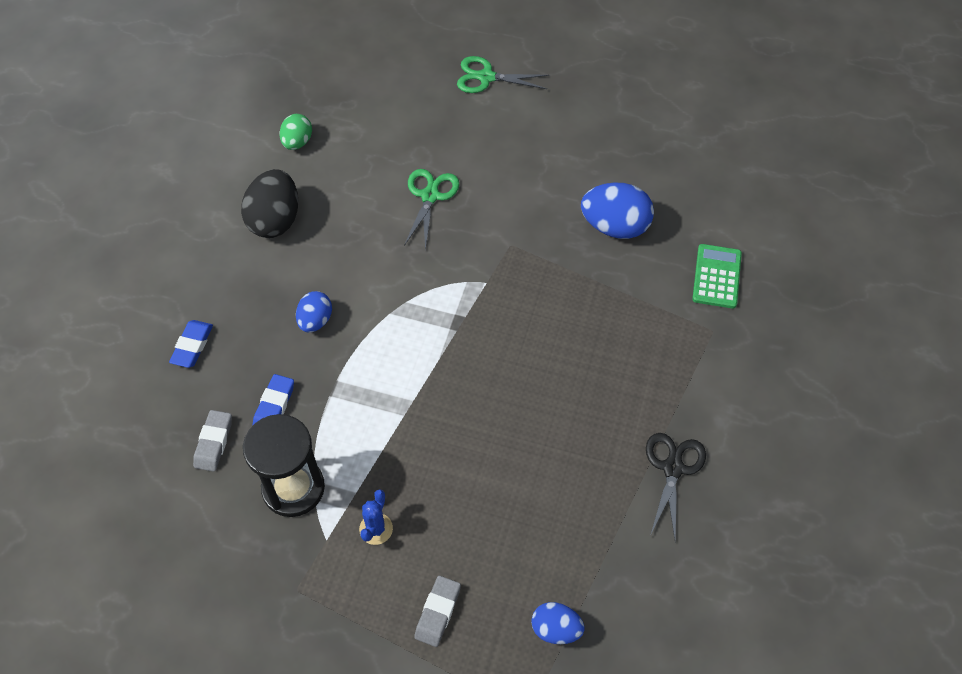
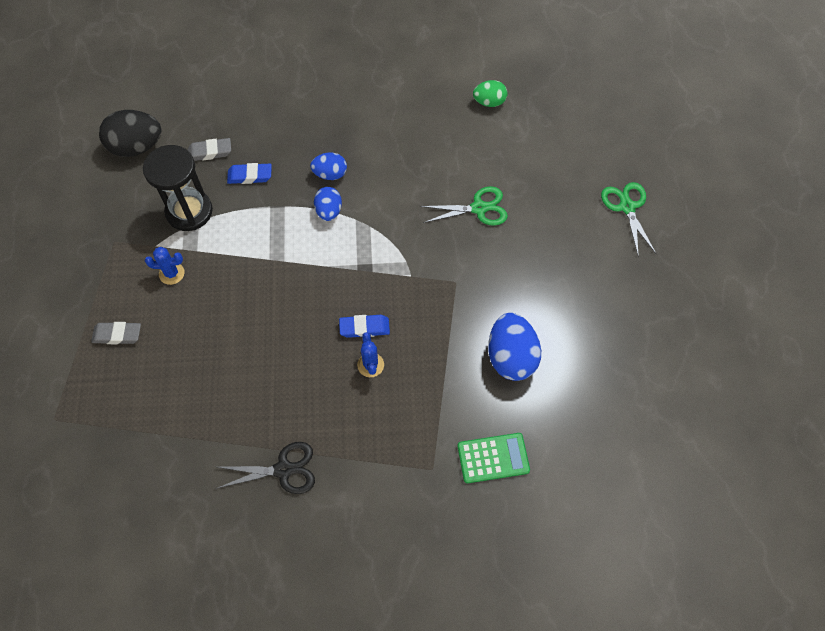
camera: 70 degrees right, 5 degrees up
blue eraser [169,320,213,368] -> blue eraser moved to [339,315,390,338]
black egg [241,169,298,238] -> black egg moved to [99,110,162,157]
blue egg [531,602,585,644] -> blue egg moved to [314,187,342,221]
none -> blue cactus [357,332,384,377]

